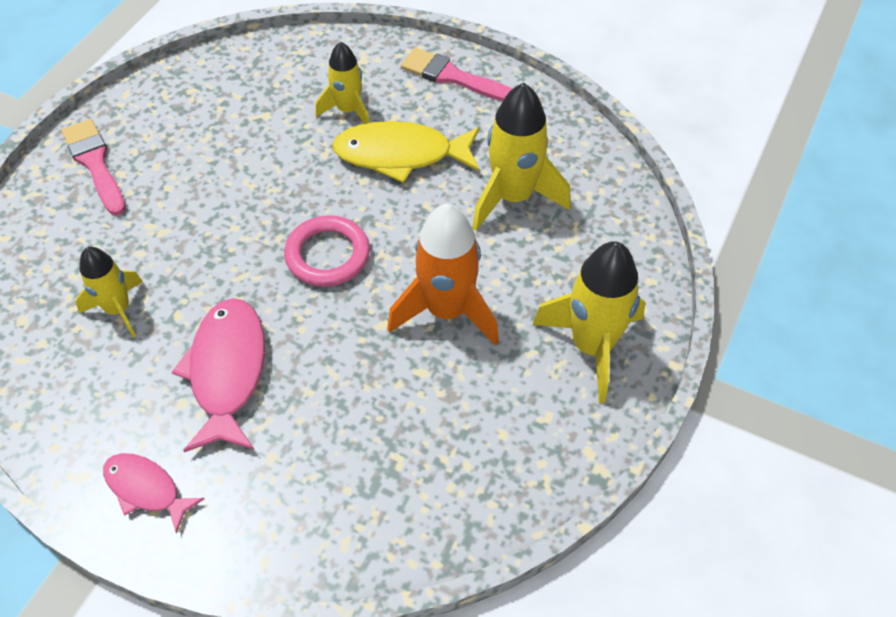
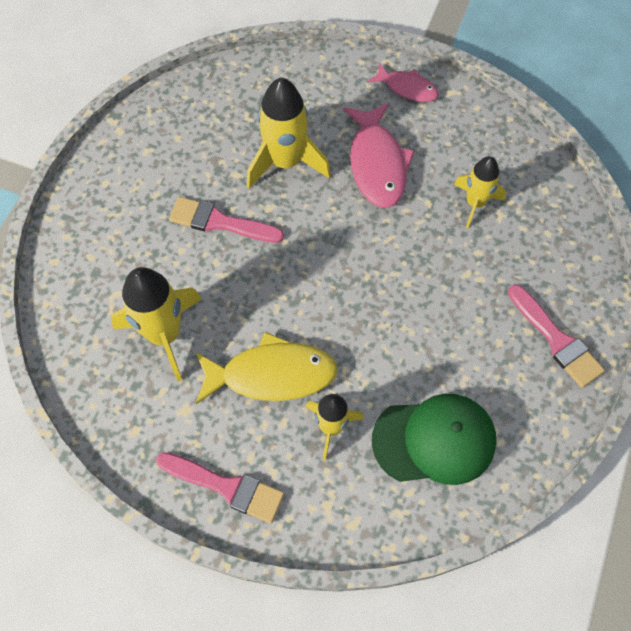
camera: 175 degrees right, 10 degrees up
pink ring [284,215,370,287] -> none
orange rocket [387,203,499,346] -> pink brush [169,197,284,243]
yellow rocket [532,241,646,403] -> yellow rocket moved to [247,78,331,189]
none -> green cap [372,394,496,485]

